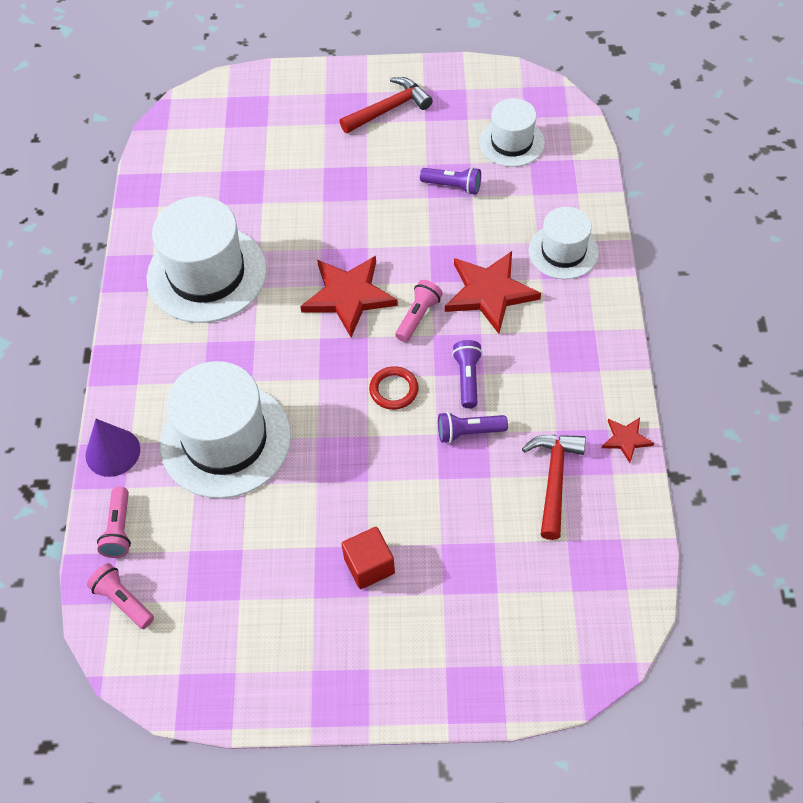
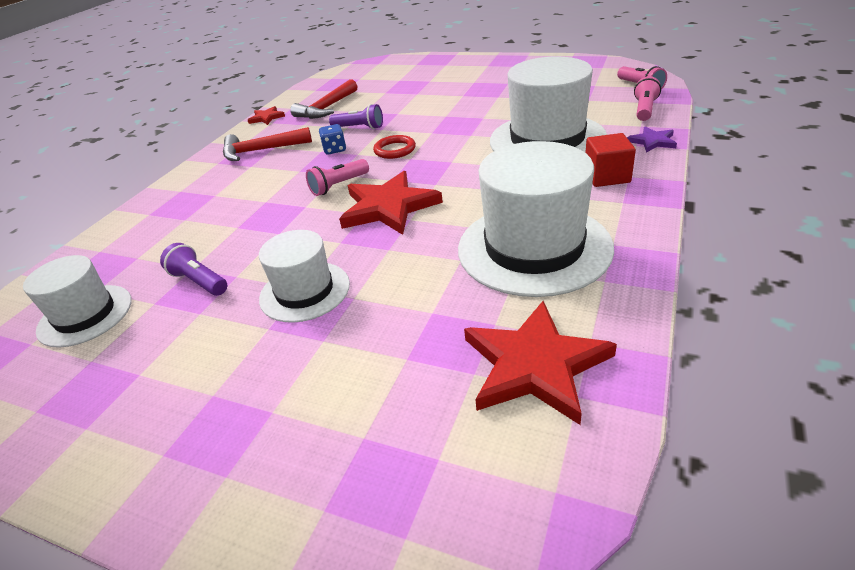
camera: 155 degrees left, 20 degrees down
purple cone [86,419,140,477] -> purple star [627,127,677,153]
red hammer [339,77,433,133] -> red hammer moved to [223,127,312,161]
red cube [341,527,395,589] -> red cube moved to [585,133,636,187]
red star [445,251,541,334] -> red star moved to [464,301,617,425]
purple flashlight [452,340,482,408] -> blue dice [319,124,346,155]
white hat [529,207,599,279] -> white hat moved to [259,230,350,323]

